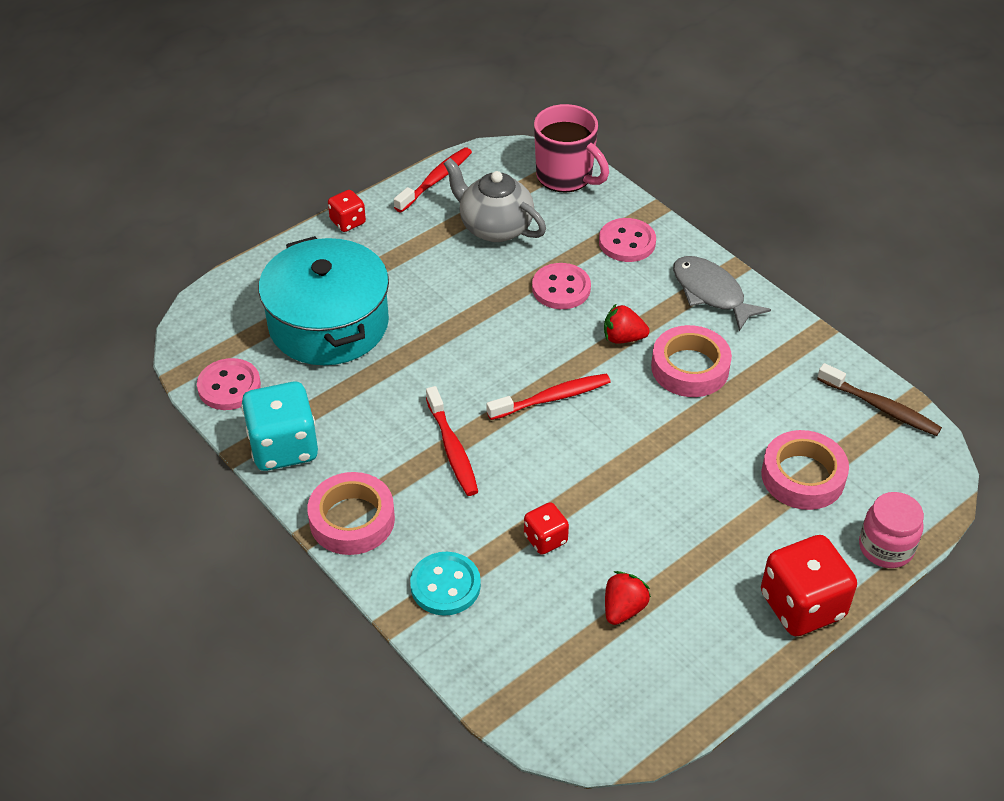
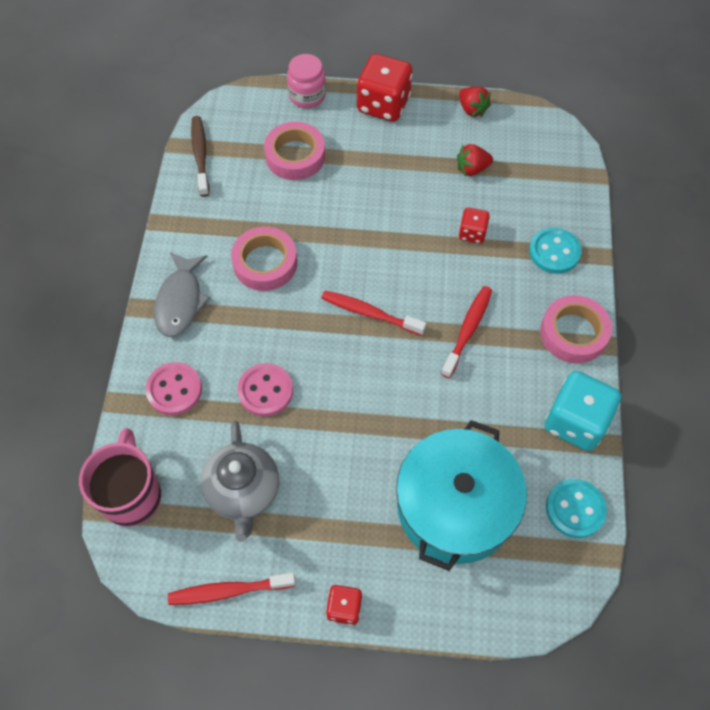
camera: 135 degrees left, 15 degrees up
pink button [197,358,261,410] -> turquoise button [546,479,607,538]
red strawberry [604,303,650,344] -> red strawberry moved to [459,87,491,117]

